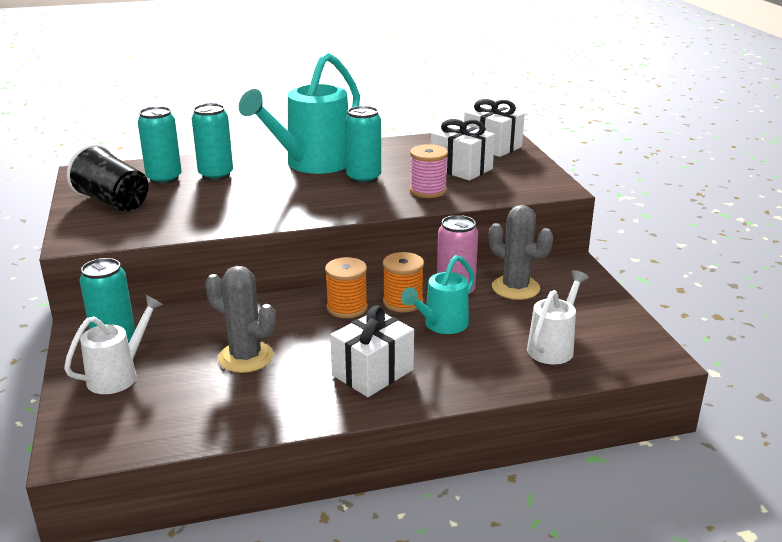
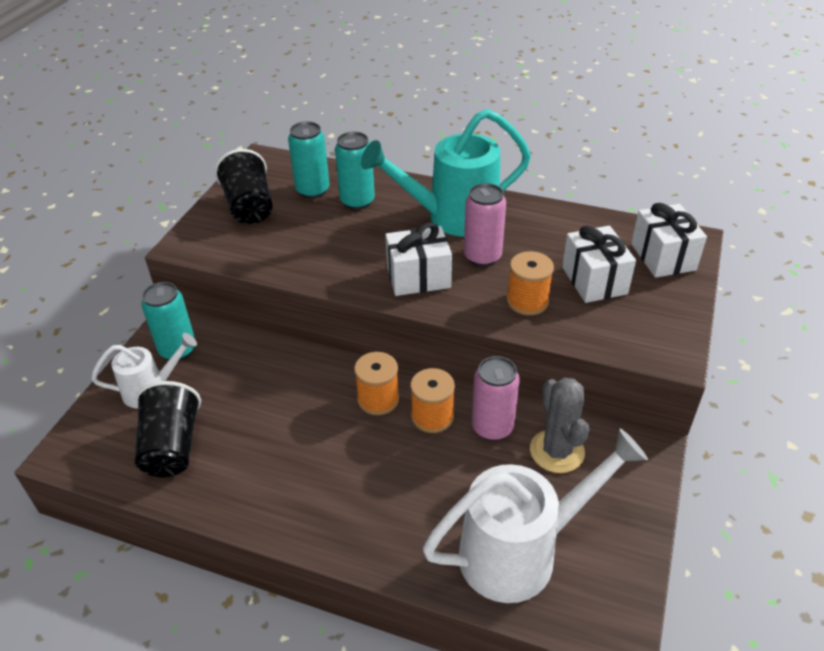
camera: 35 degrees right, 15 degrees up
grey cactus [205,266,276,373] -> none
white gift [330,306,414,397] -> white gift moved to [385,222,452,296]
turquoise can [345,106,381,184] -> pink can [464,183,506,267]
turquoise watering can [401,255,475,334] -> none
pink spool [410,144,448,198] -> orange spool [507,251,554,315]
white watering can [527,270,589,364] -> white watering can [423,429,648,603], size x1.82
none -> black cup [135,381,201,477]

